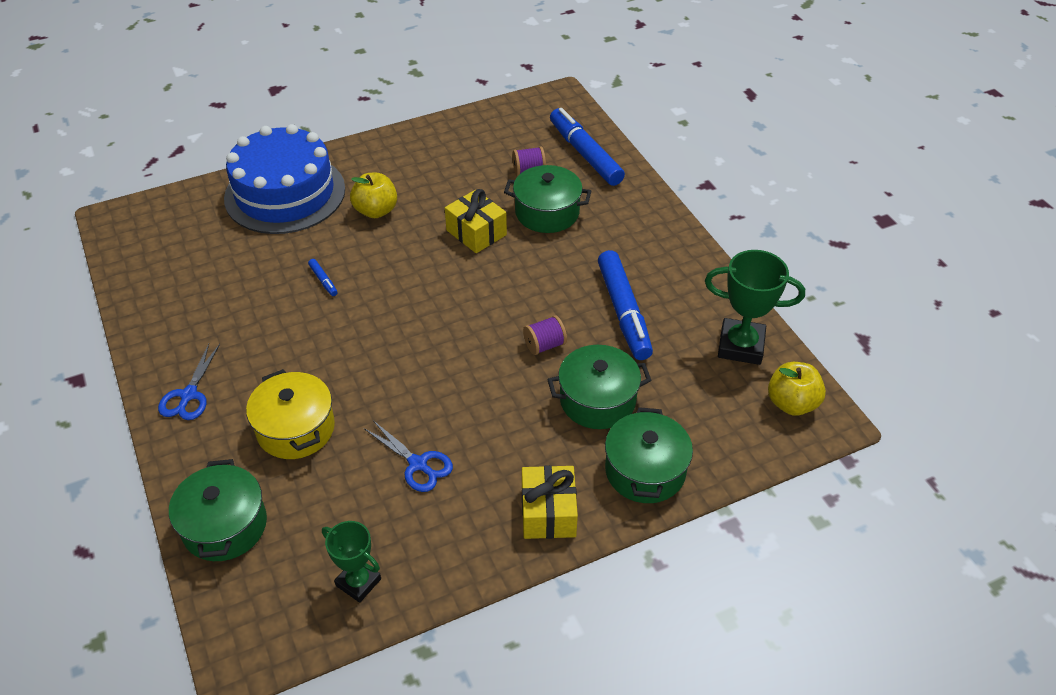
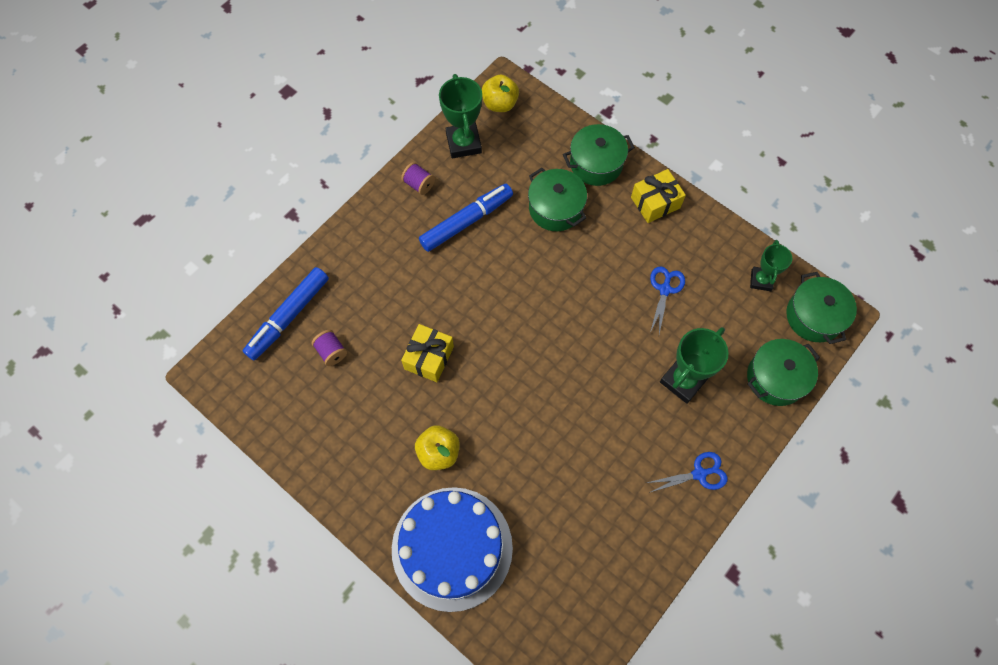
camera: 115 degrees left, 20 degrees up
yellow pot [246,369,335,459] -> green trophy [660,327,728,404]
blue marker [308,259,338,296] -> none
green pot [504,165,591,233] -> green pot moved to [786,272,857,344]
purple spool [523,315,567,355] -> purple spool moved to [401,162,435,195]

